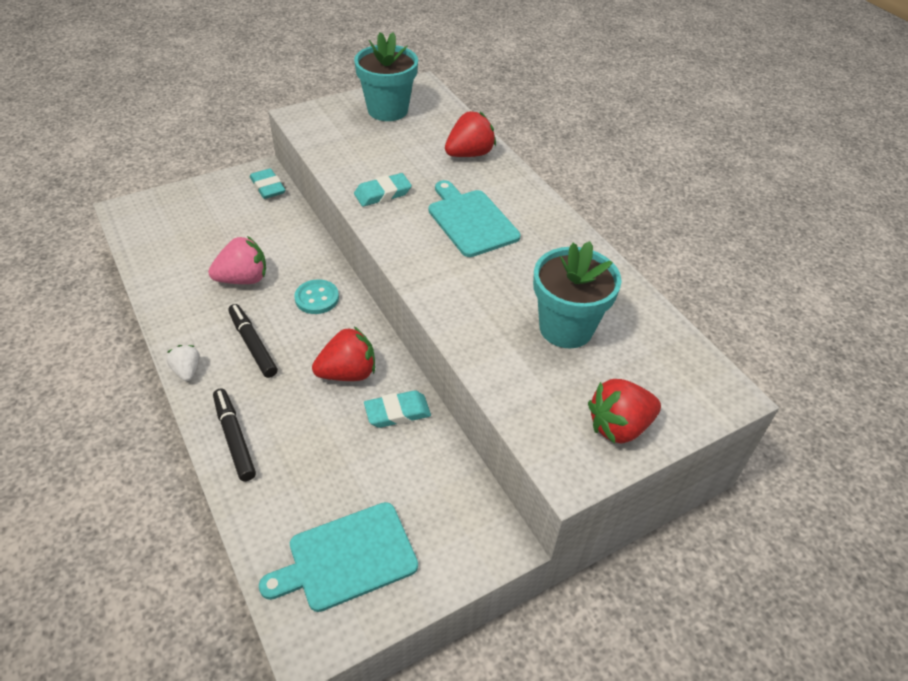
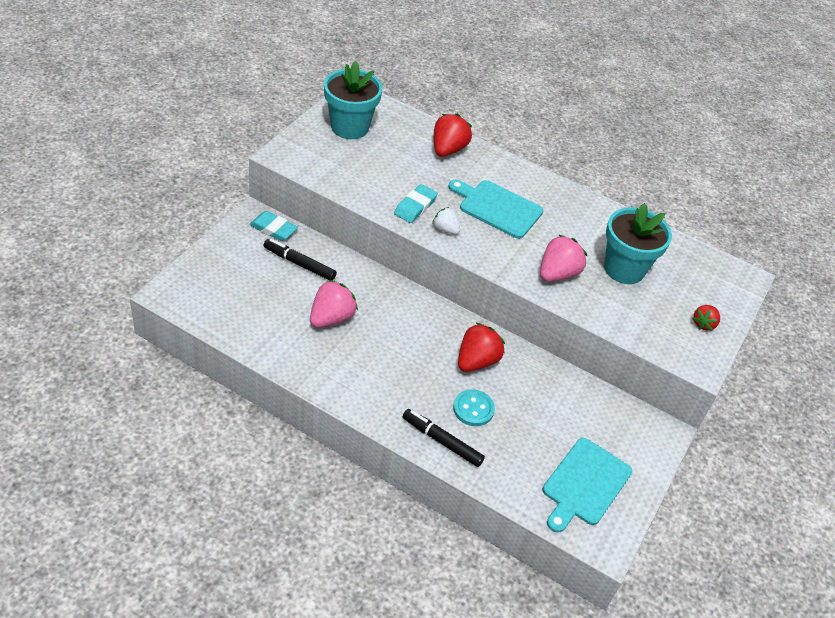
camera: 35 degrees left, 0 degrees up
white strawberry [167,345,200,381] -> white strawberry moved to [432,207,460,234]
black marker [228,304,278,378] -> black marker moved to [264,239,337,280]
turquoise button [294,279,339,314] -> turquoise button moved to [453,389,495,426]
turquoise eraser [364,390,431,428] -> none
red strawberry [588,379,661,444] -> red strawberry [693,305,720,330], size x0.59
none -> pink strawberry [540,234,587,282]

